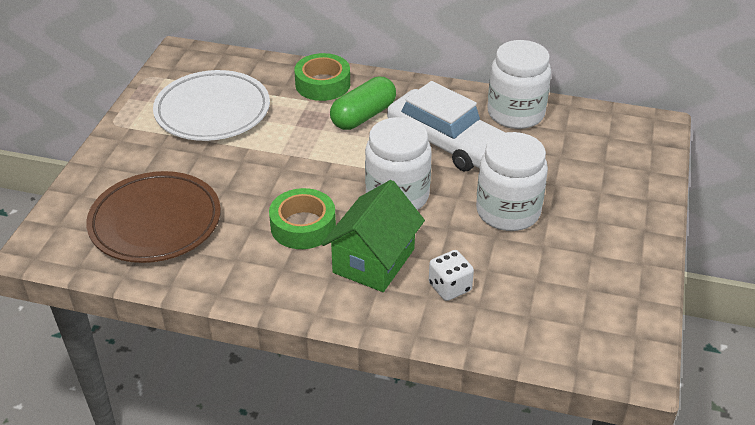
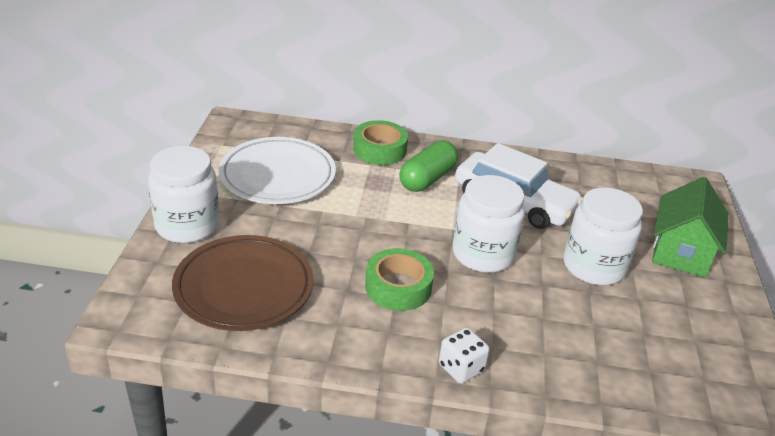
camera: 10 degrees left, 5 degrees down
green house [322,180,425,292] -> green house moved to [652,177,729,277]
white dice [429,250,474,301] -> white dice moved to [439,328,490,383]
white jar [487,40,551,129] -> white jar moved to [148,146,219,243]

